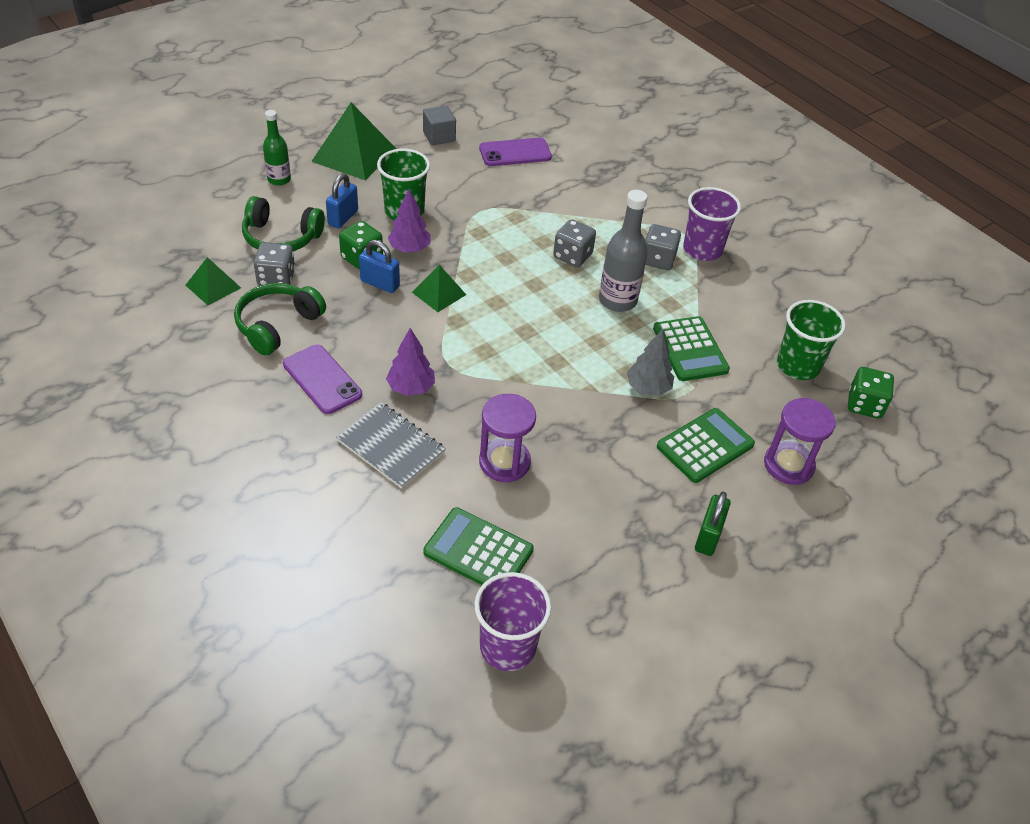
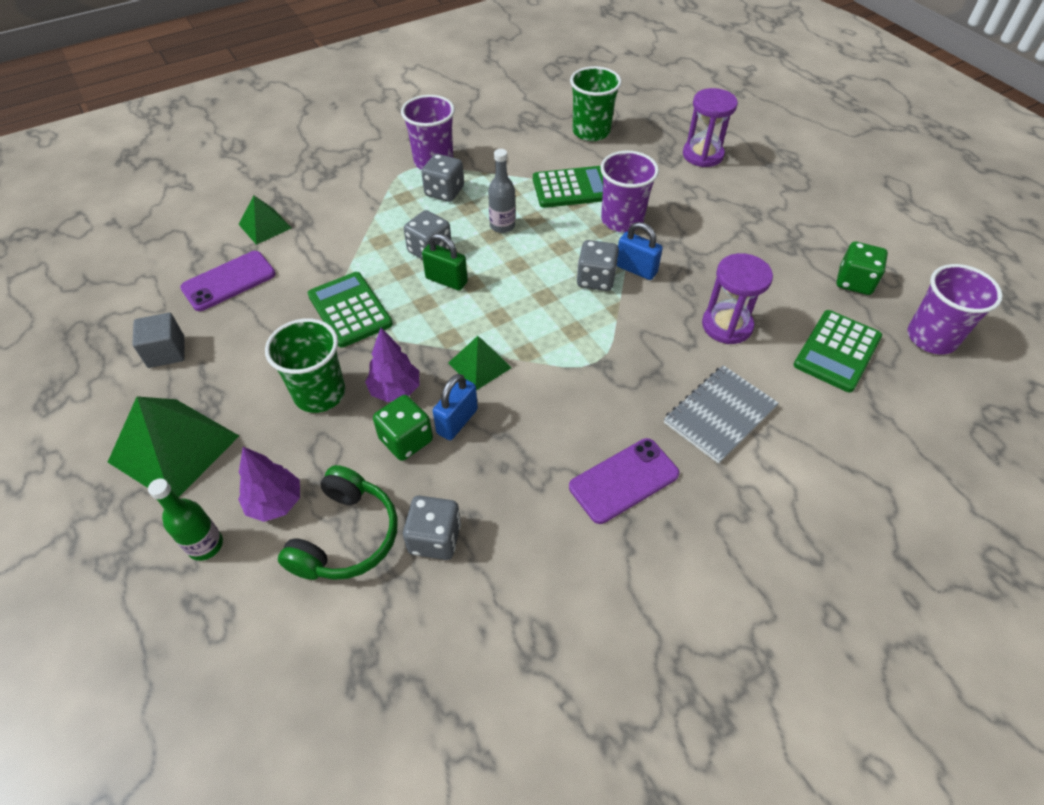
camera: 80 degrees left, 5 degrees up
green pyramid [186,257,241,305] -> green pyramid moved to [238,196,291,245]
green headphones [234,283,326,356] -> none
blue padlock [326,173,358,228] -> blue padlock moved to [617,222,663,280]
purple tree [386,328,435,396] -> purple tree moved to [238,447,300,522]
purple phone [479,138,552,166] -> purple phone turned 60 degrees clockwise [180,251,276,311]
grey bottle [599,190,648,312] -> grey bottle [488,149,515,233], size x0.65
grey tree [627,329,674,396] -> purple cup [600,151,659,232]
green calculator [657,408,755,483] -> green calculator moved to [308,272,393,347]
green padlock [695,492,731,556] -> green padlock moved to [422,233,468,291]
green dice [848,367,894,419] -> green dice moved to [837,241,888,295]
none -> grey dice [577,240,619,291]

